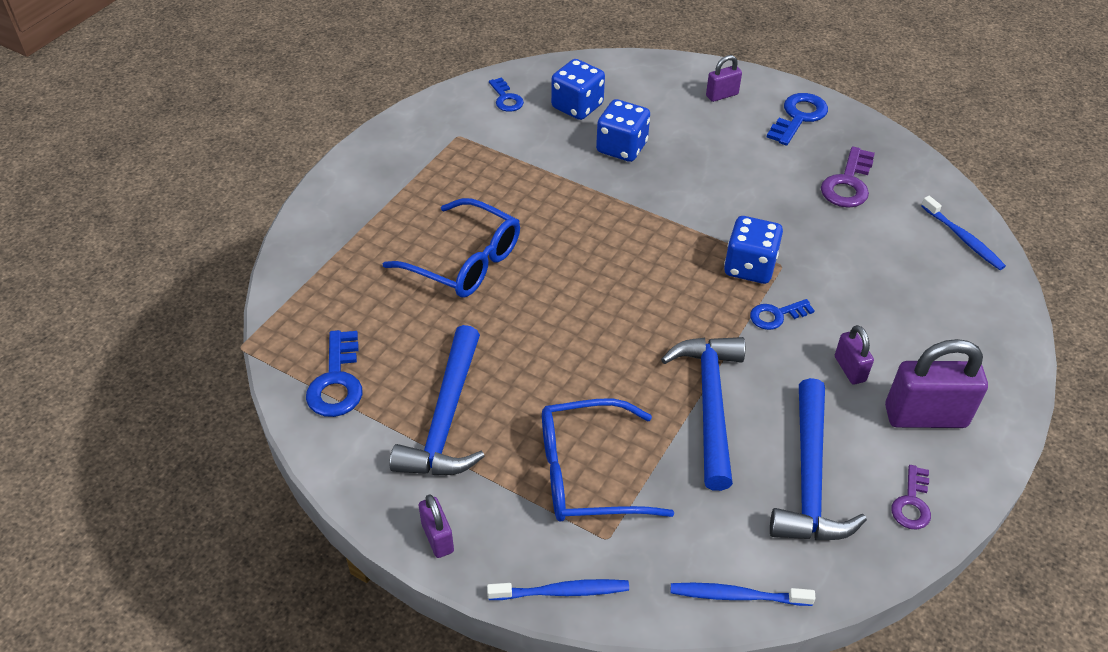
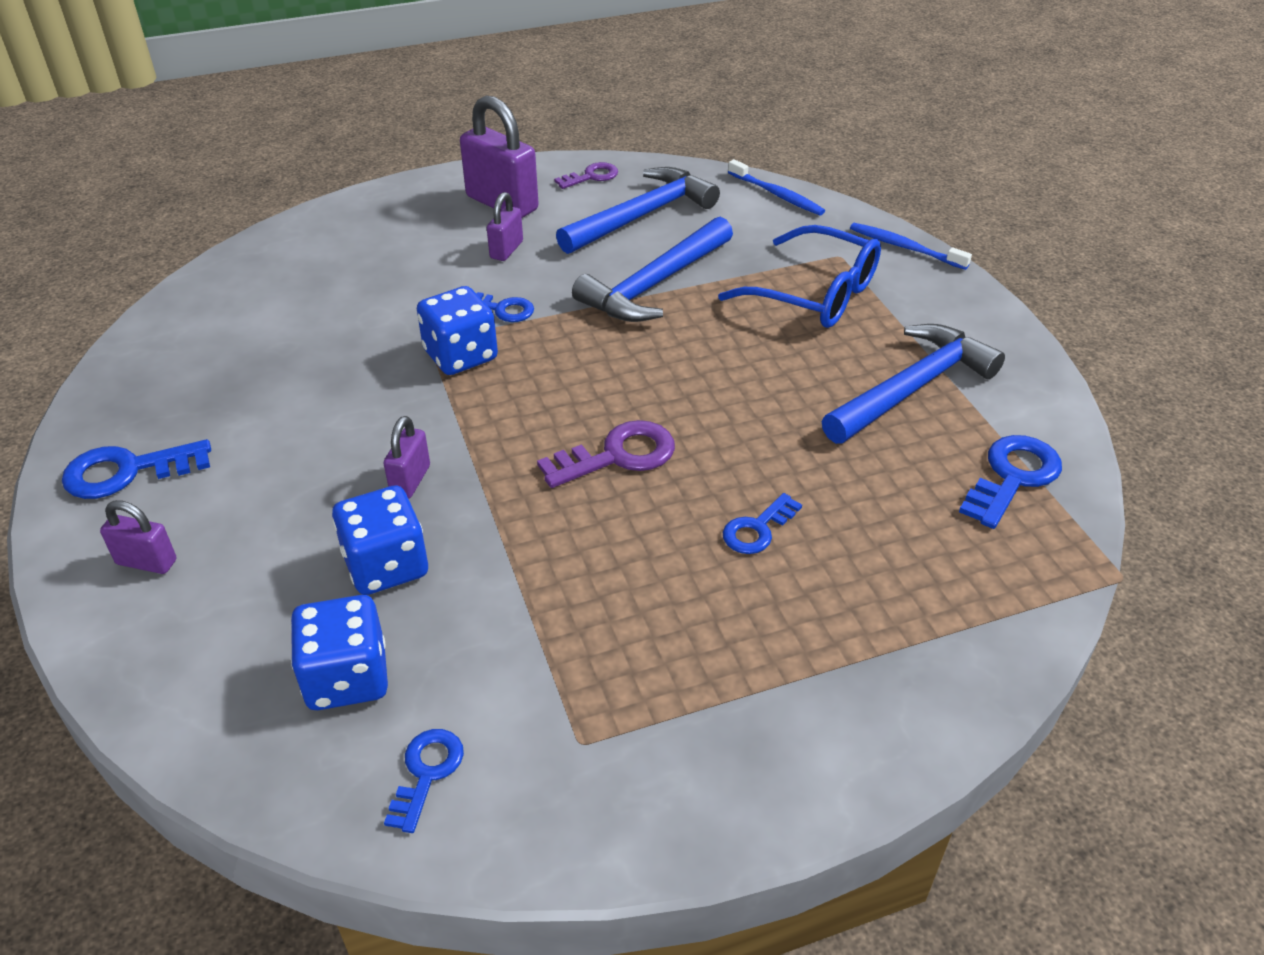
camera: 140 degrees left, 5 degrees down
blue glasses [382,198,520,298] -> blue key [723,493,802,554]
purple padlock [419,494,454,558] -> purple padlock moved to [383,416,430,499]
purple key [821,146,875,208] -> purple key moved to [537,420,675,488]
blue toothbrush [921,196,1006,270] -> none

